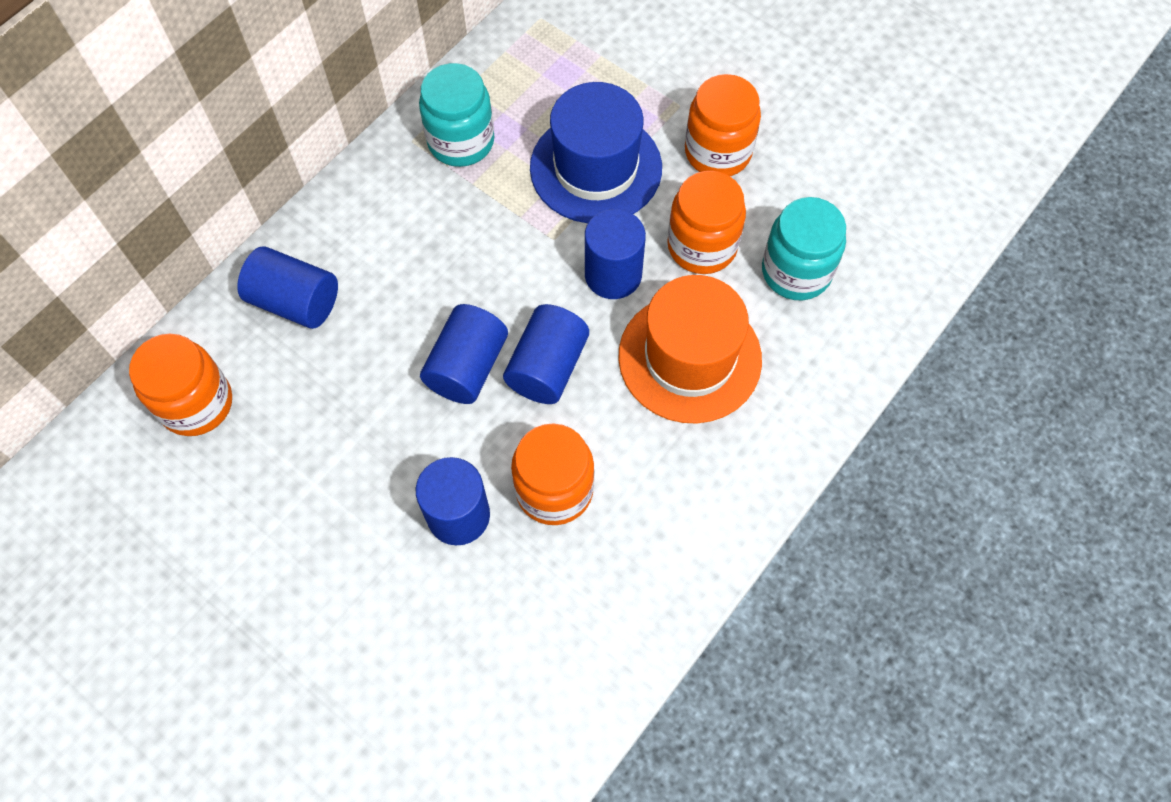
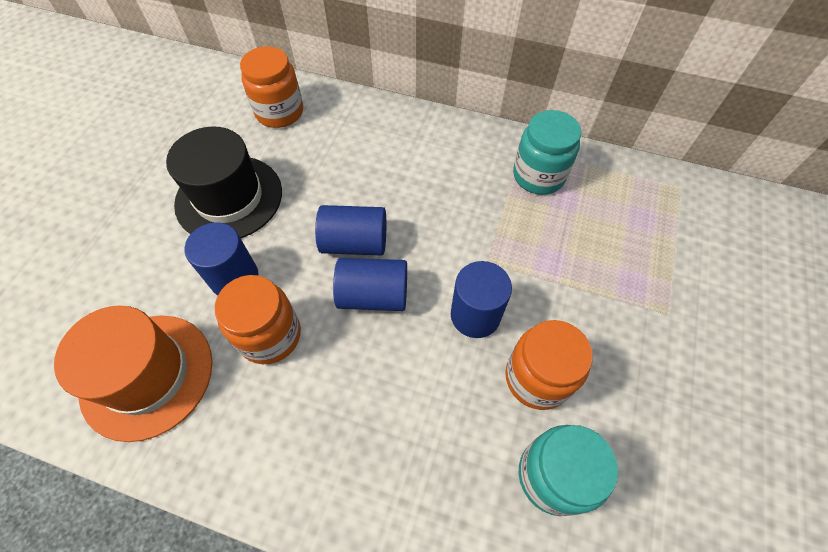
camera: 70 degrees right, 5 degrees down
blue cylinder [237,246,338,329] -> none
blue hat [530,82,662,223] -> none
orange hat [618,275,762,423] -> orange hat moved to [54,306,212,442]
orange jar [685,74,761,176] -> none
none -> black hat [166,126,282,238]

